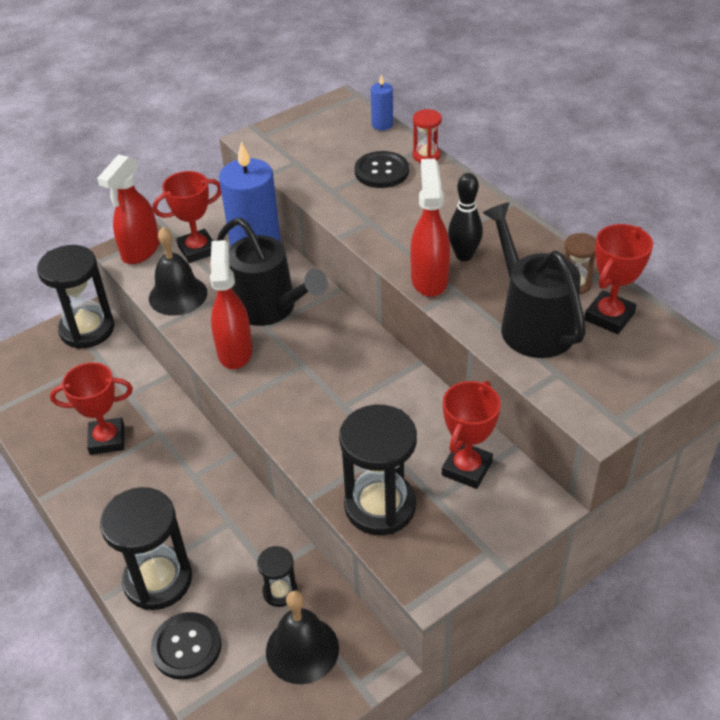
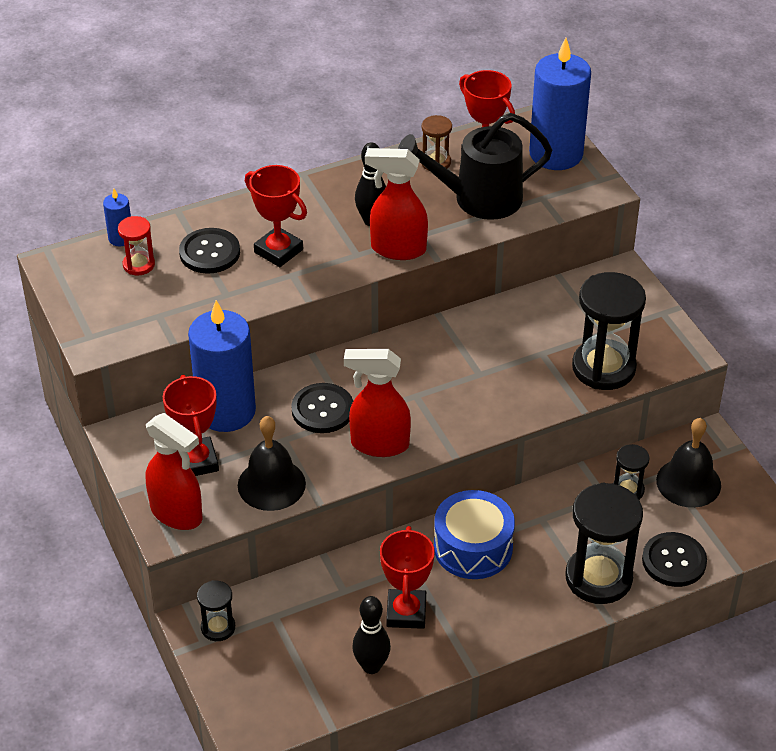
camera: 80 degrees left, 0 degrees up
black hourglass [37,245,115,349] -> black hourglass [197,580,235,641], size x0.50
black watering can [217,218,328,326] -> black button [291,383,353,433]
red hourglass [413,109,442,163] -> red hourglass moved to [118,216,155,275]
red trophy [442,381,501,489] -> red trophy moved to [245,165,307,267]
none -> black bowling pin [352,596,391,674]
none -> blue drum [434,490,515,579]
none -> blue candle [529,38,591,170]

